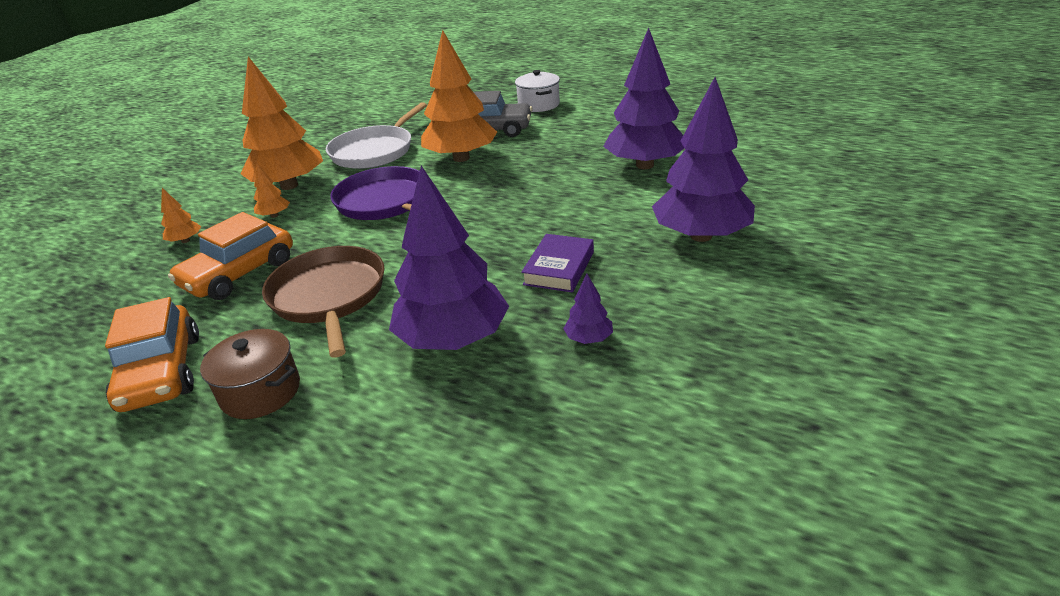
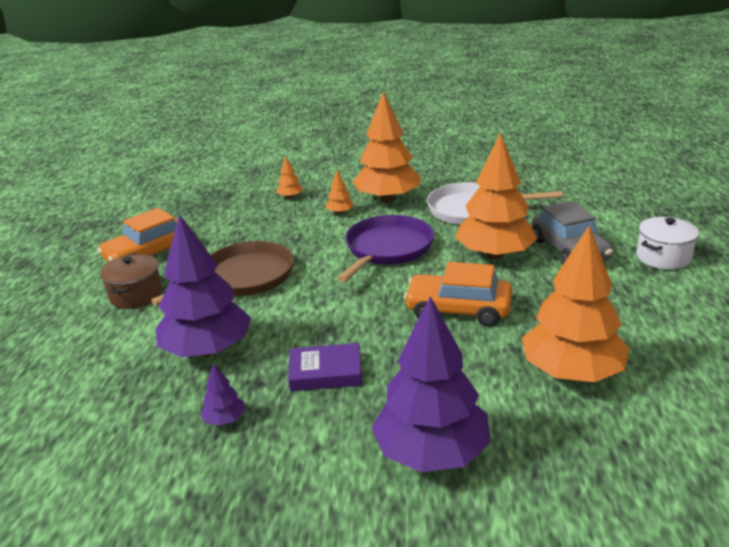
camera: 65 degrees right, 5 degrees down
orange car [168,212,293,300] -> orange car moved to [404,262,512,327]
purple tree [603,27,684,169] -> orange tree [522,225,629,382]

